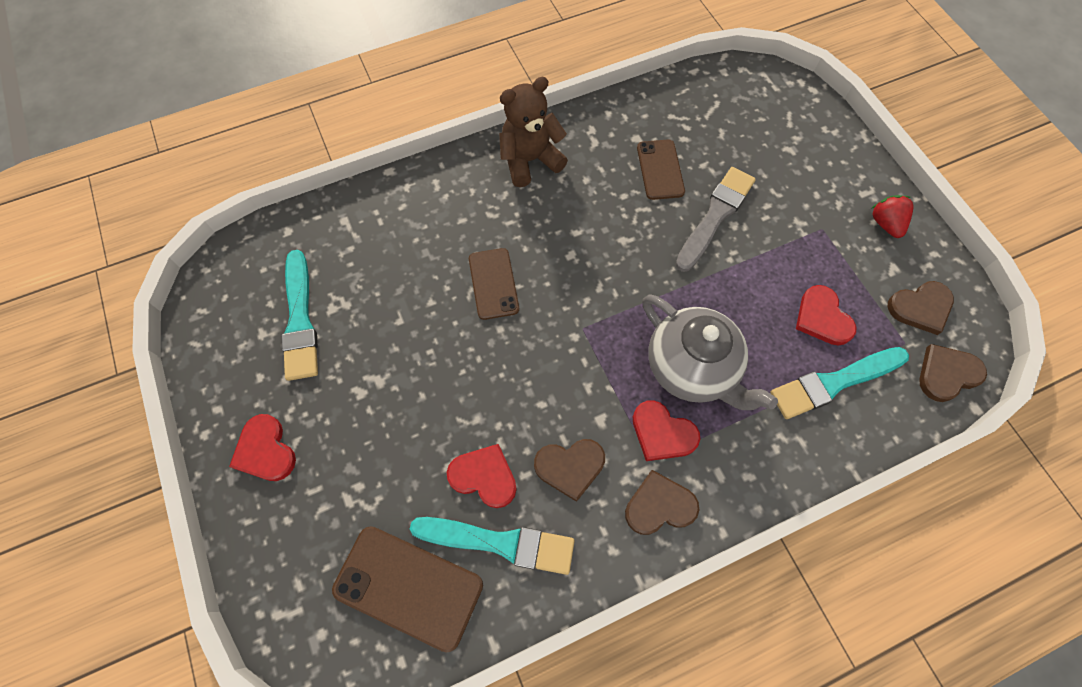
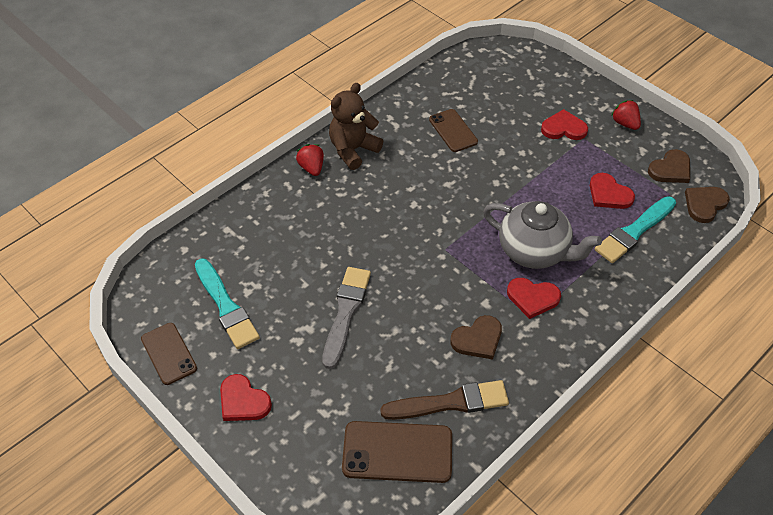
camera: 20 degrees left, 15 degrees down
turquoise brush [410,517,575,575] -> brown brush [380,380,509,420]
red heart [447,444,517,508] -> red heart moved to [541,109,588,140]
brown phone [469,248,519,320] -> brown phone moved to [141,323,197,385]
brown heart [625,470,699,535] -> none
grey brush [675,167,756,272] -> grey brush moved to [322,267,371,369]
none -> red strawberry [296,144,324,176]

